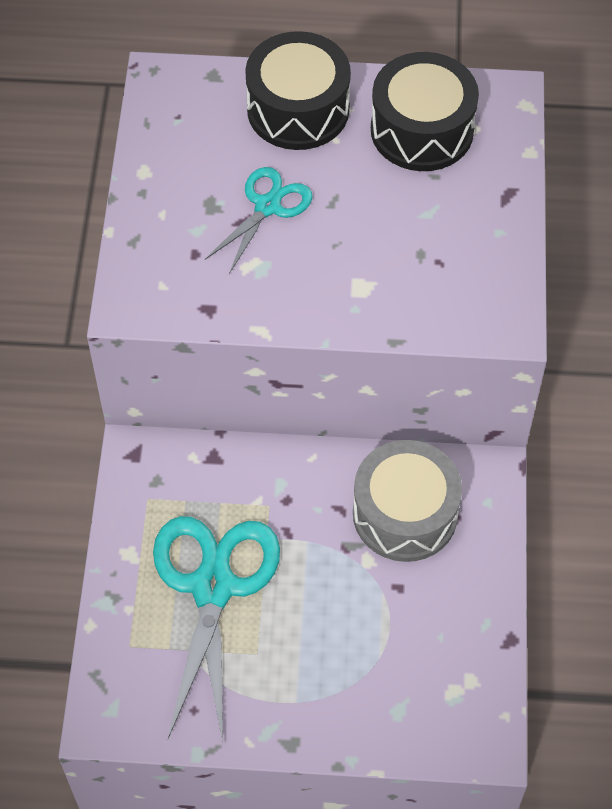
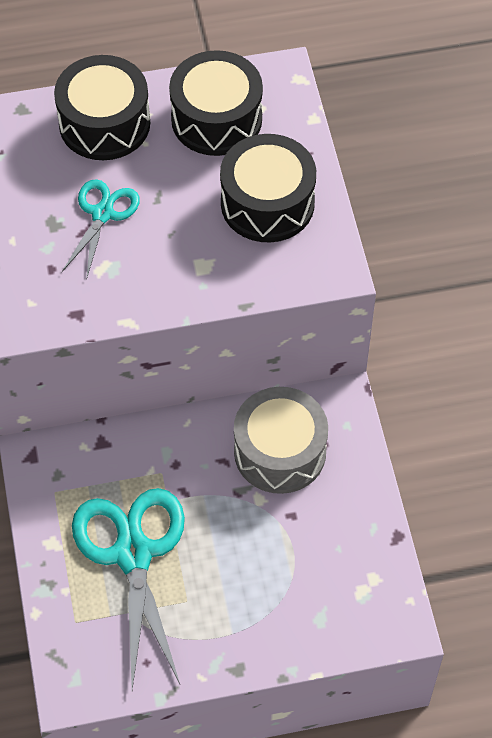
camera: 15 degrees left, 0 degrees up
none -> black drum [220,134,316,242]

